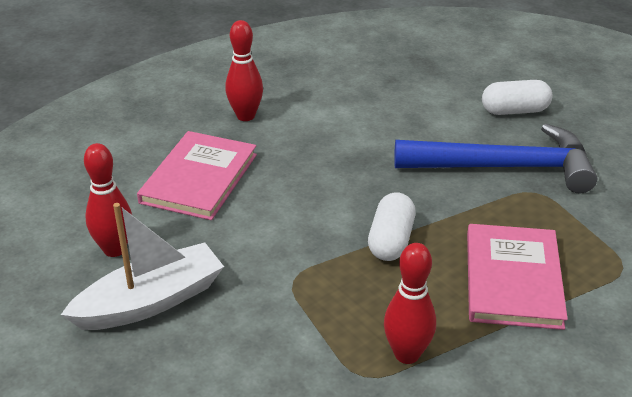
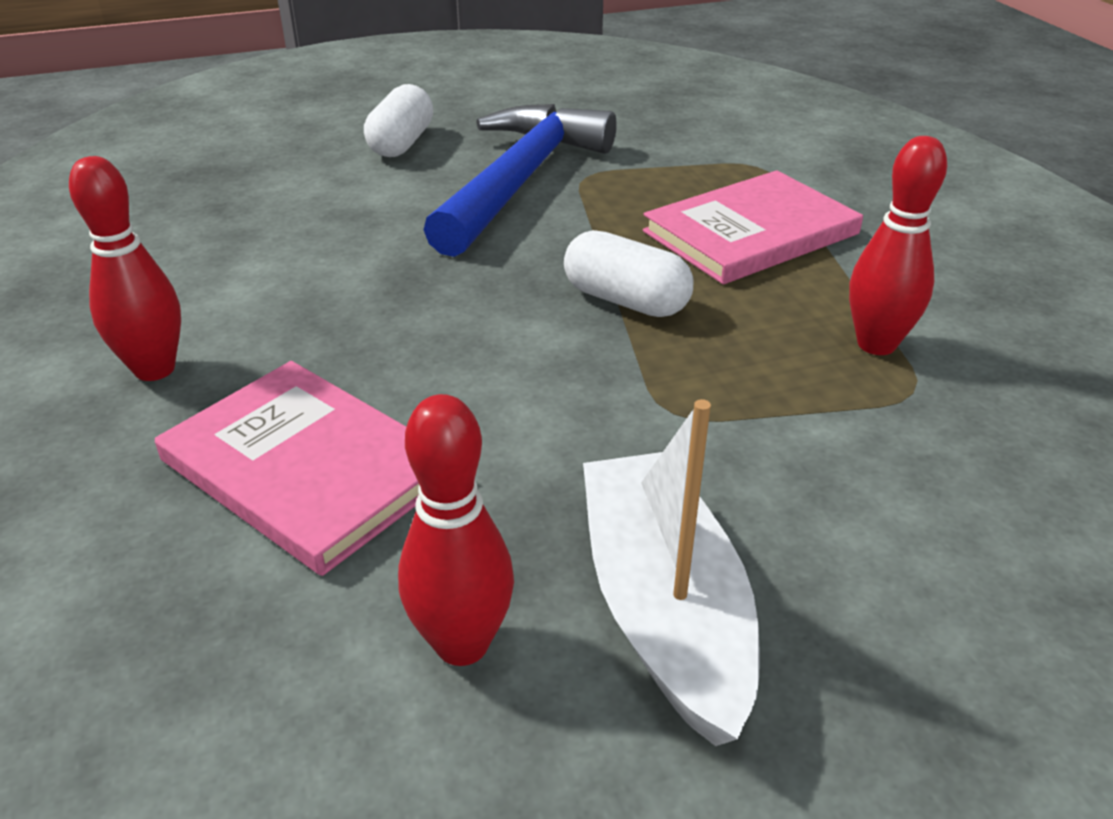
camera: 70 degrees left, 0 degrees up
pink book [467,224,568,330] -> pink book turned 60 degrees counterclockwise [643,170,863,284]

